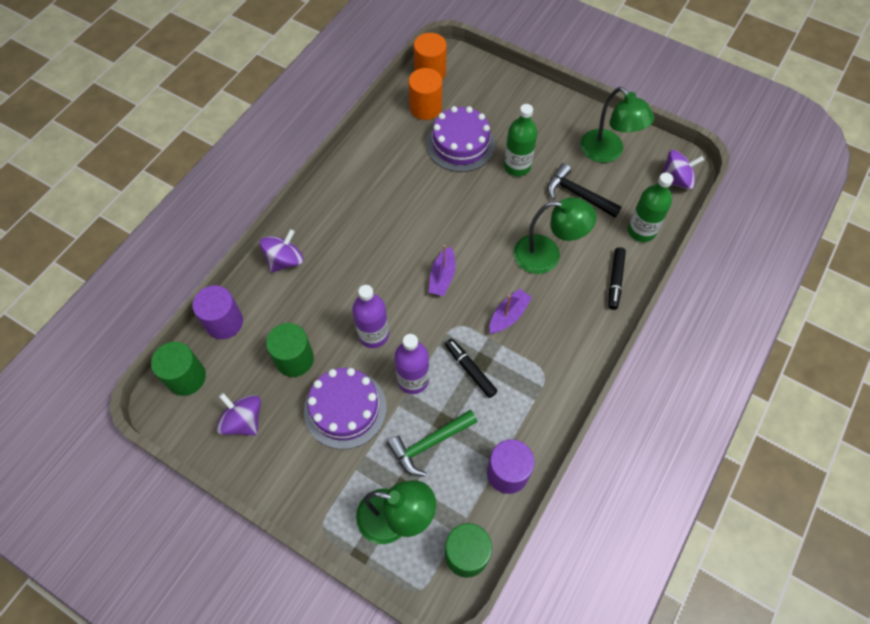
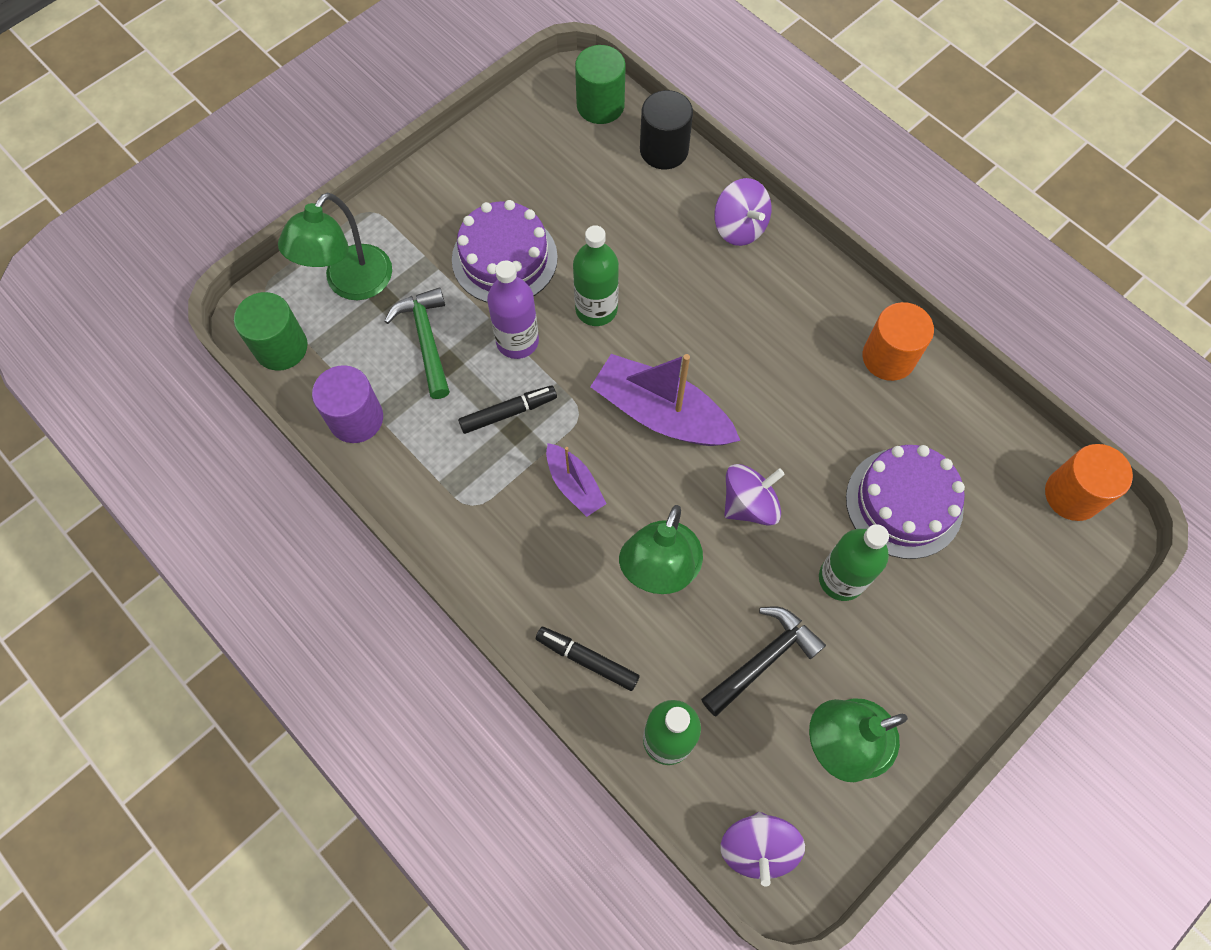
camera: 105 degrees right, 5 degrees up
purple cylinder [192,285,243,339] -> black cylinder [640,90,693,169]
purple spinning top [216,393,261,435] -> purple spinning top moved to [724,464,785,526]
green cylinder [266,323,314,377] -> none
purple bottle [352,285,389,348] -> green bottle [573,225,619,326]
orange cylinder [408,68,442,120] -> orange cylinder moved to [863,302,934,381]
purple boat [429,245,455,296] -> purple boat [590,354,740,446], size x1.83

